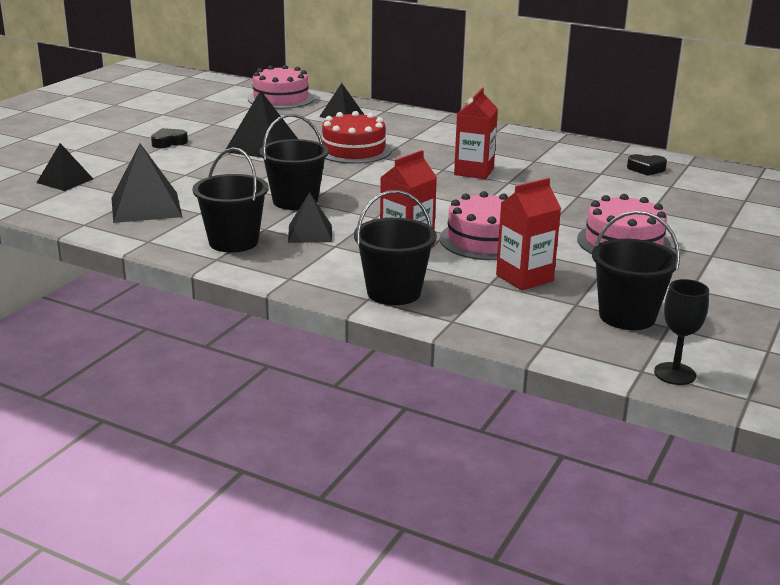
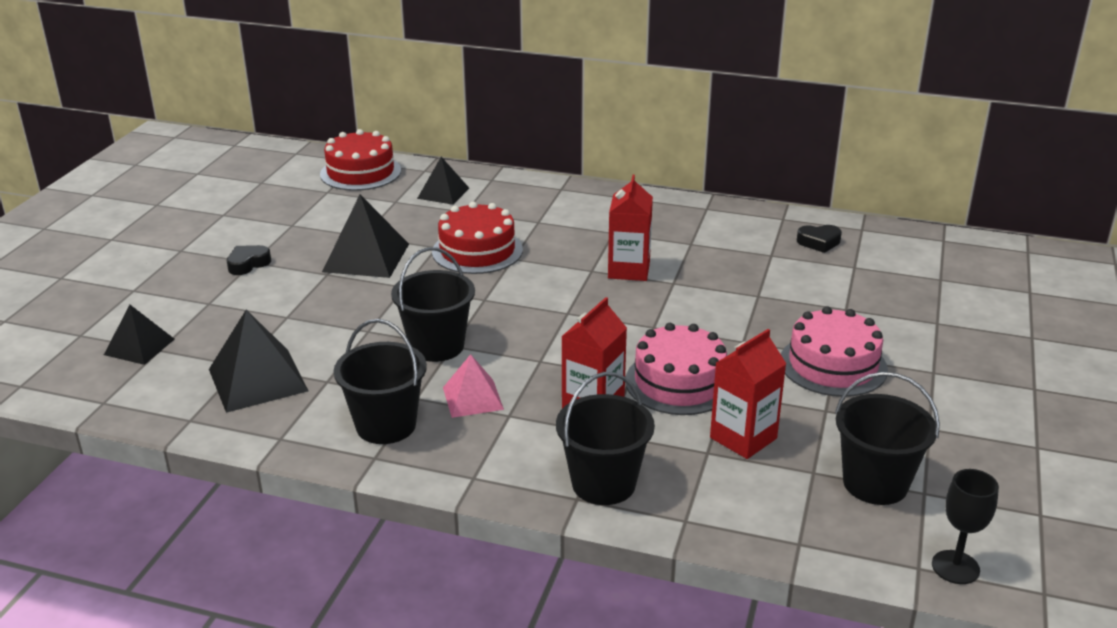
camera: 10 degrees left, 5 degrees up
pink cake [248,65,314,109] -> red cake [320,129,401,191]
black pyramid [288,192,332,243] -> pink pyramid [443,354,504,418]

